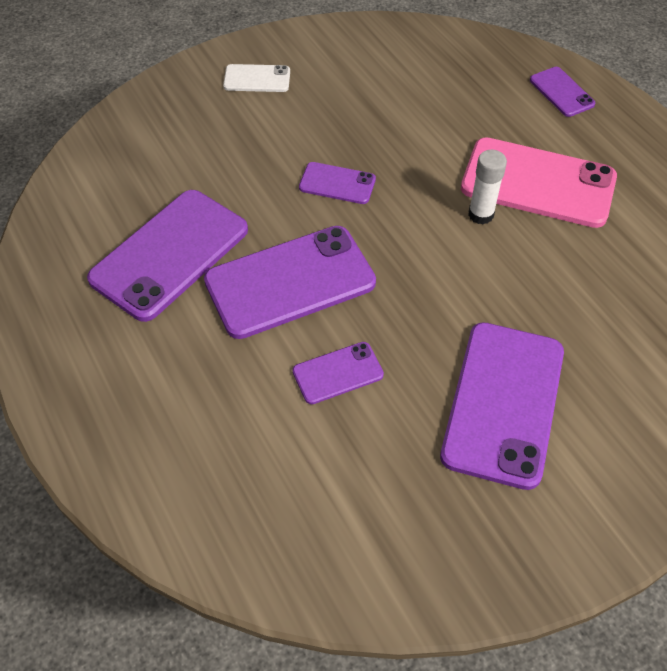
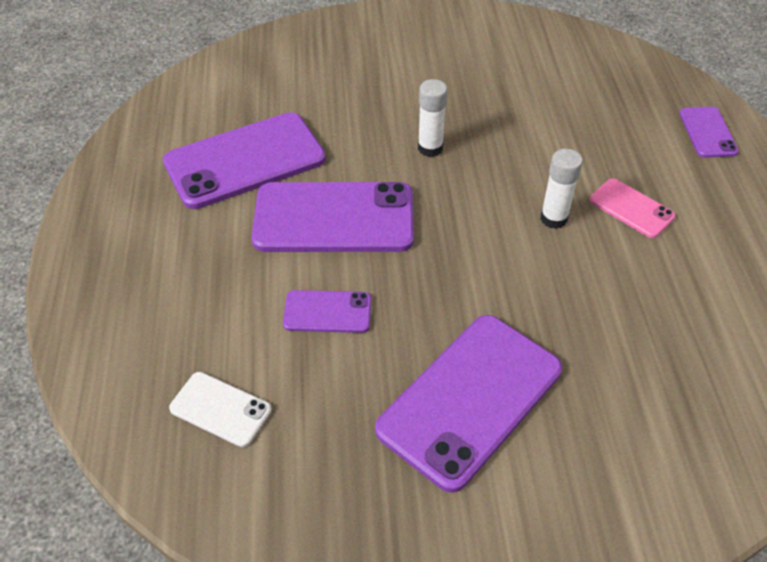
camera: 25 degrees right, 5 degrees down
white phone [223,64,290,92] -> white phone moved to [169,372,271,447]
purple phone [299,162,376,204] -> white glue stick [418,79,448,157]
pink phone [461,137,617,228] -> pink phone [590,178,675,238], size x0.49

